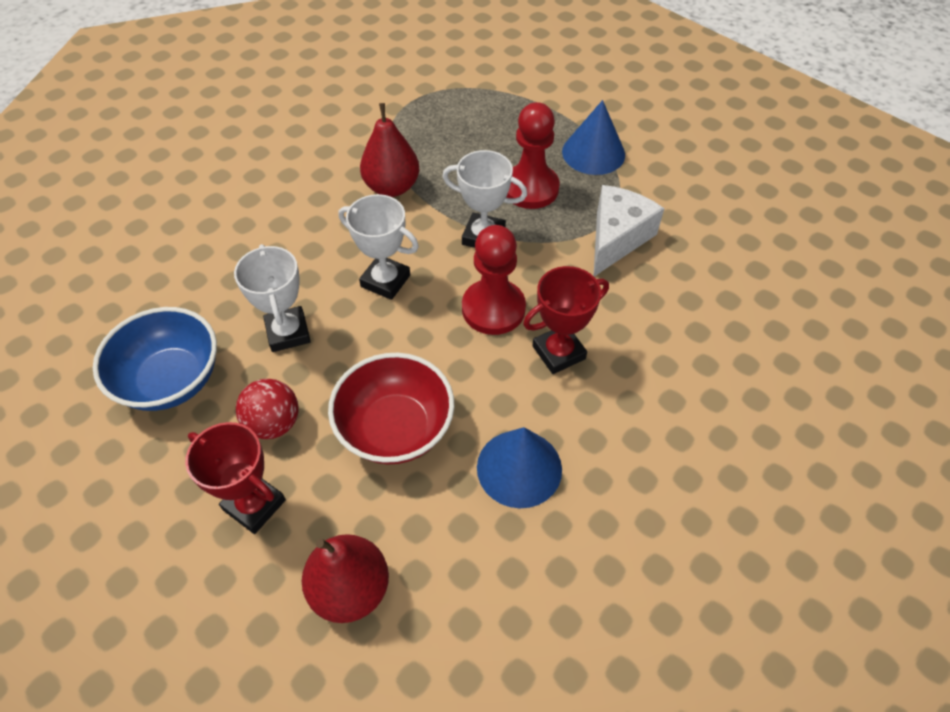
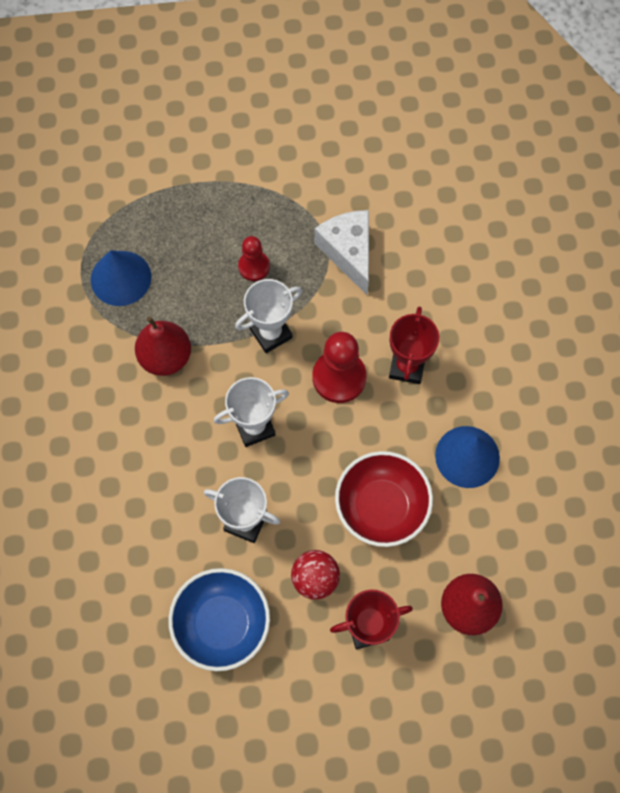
camera: 50 degrees left, 15 degrees up
red pawn [506,102,560,209] -> red pawn [238,236,270,281], size x0.60
blue cone [562,100,625,175] -> blue cone moved to [91,250,151,306]

